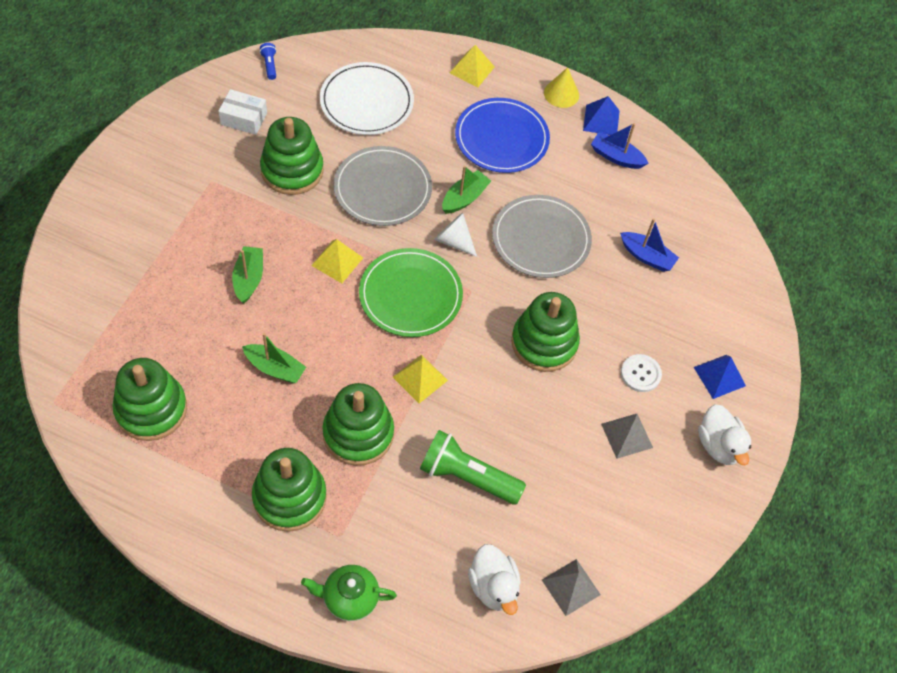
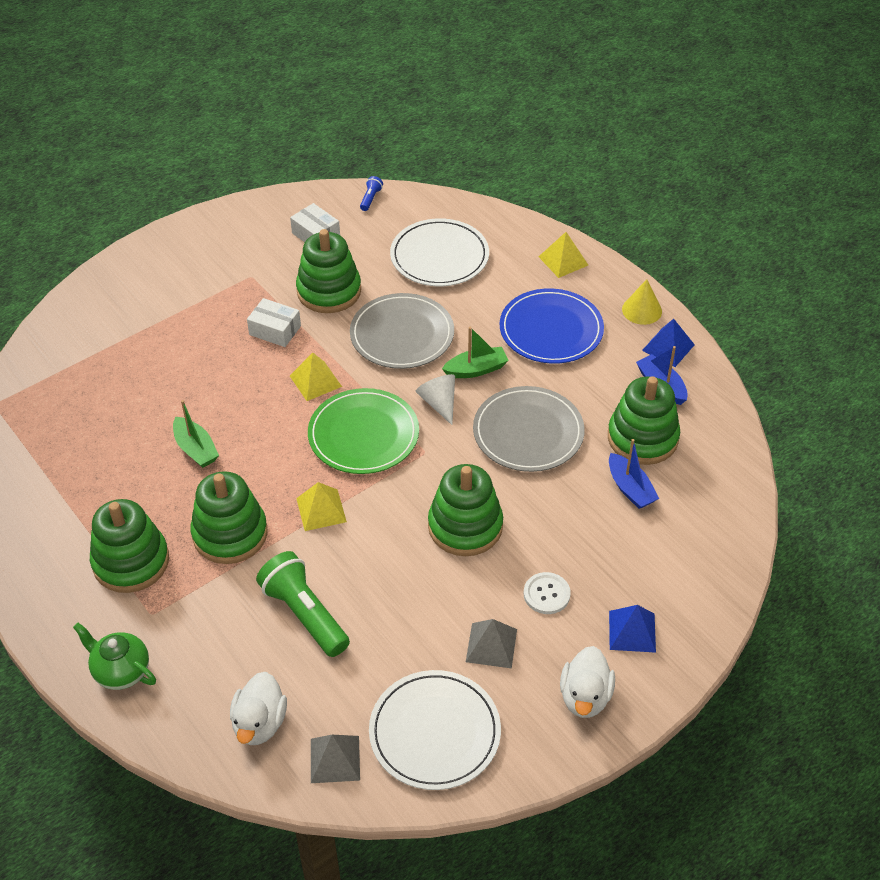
camera: 35 degrees right, 10 degrees down
green stacking toy [113,358,187,441] -> green stacking toy moved to [608,376,680,465]
green boat [232,246,263,303] -> none
none -> white box [247,298,301,347]
none -> white plate [369,670,501,790]

